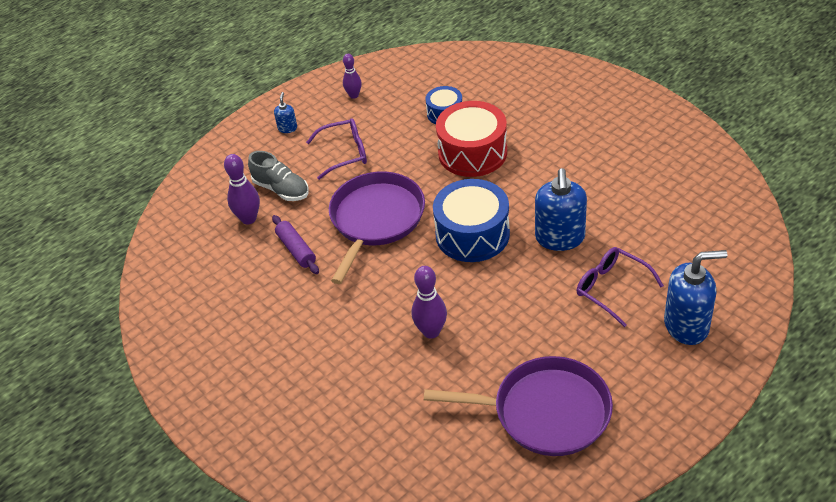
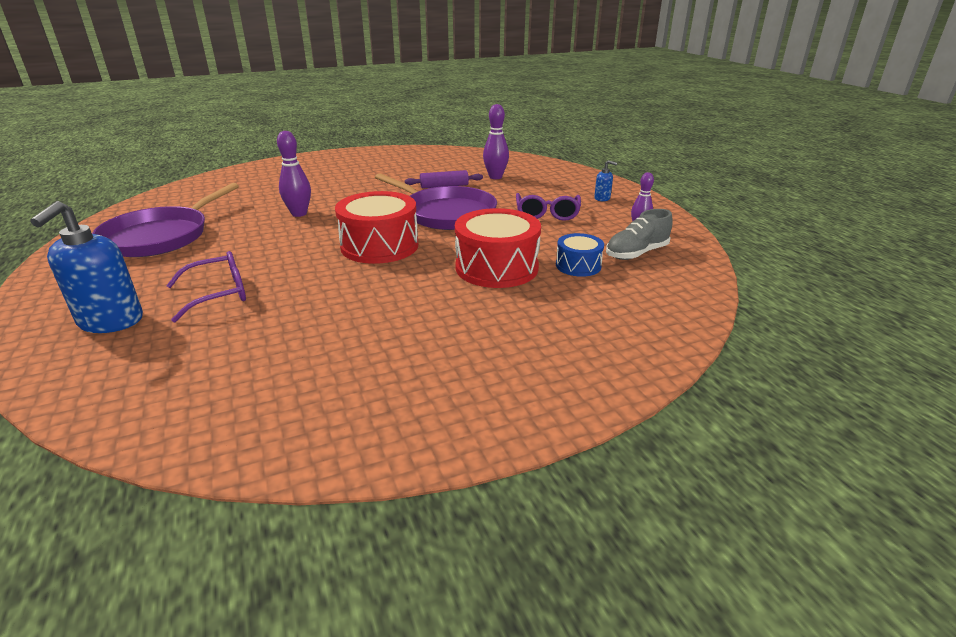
camera: 105 degrees right, 15 degrees down
grey shoe [248,151,309,201] -> grey shoe moved to [606,209,673,260]
blue drum [433,179,510,262] -> red drum [335,191,418,264]
blue soap dispenser [535,168,587,251] -> none

